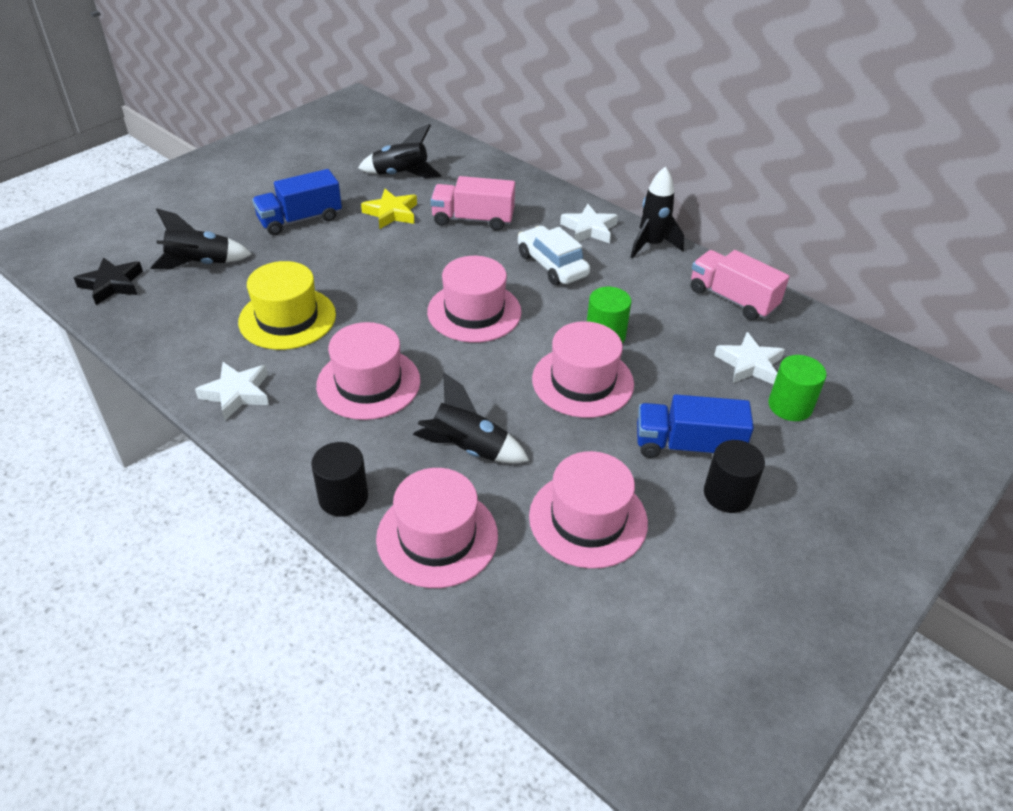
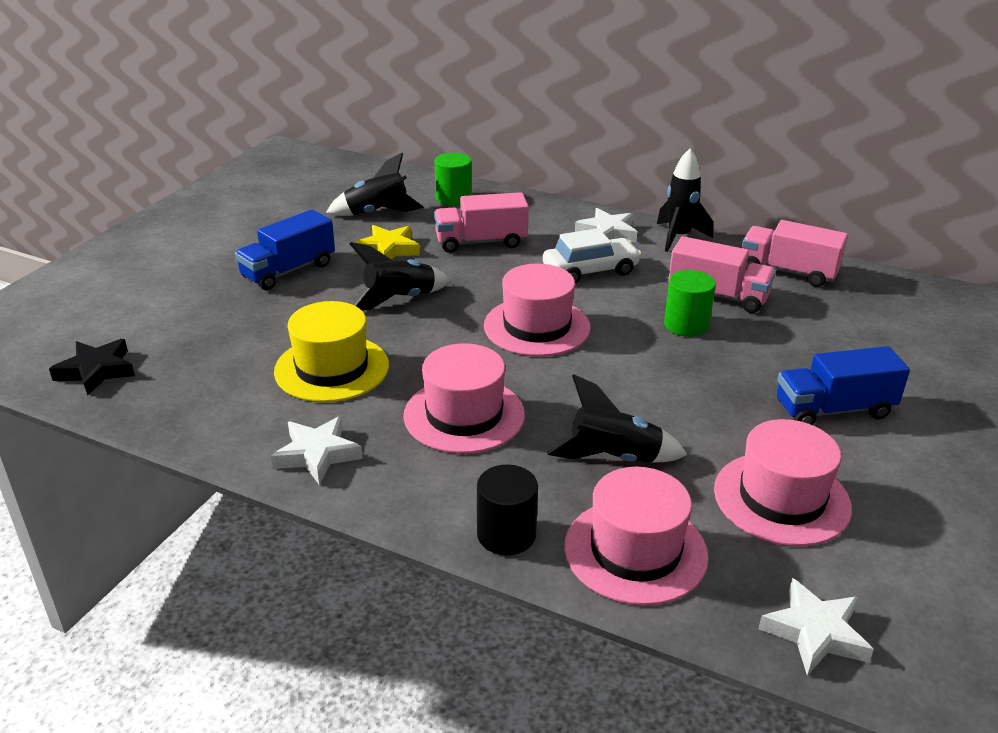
camera: 15 degrees left, 10 degrees down
black rocket [151,208,252,270] -> black rocket moved to [350,242,450,310]
white car [518,226,590,285] -> white car turned 120 degrees clockwise [543,228,642,284]
pink hat [532,321,634,418] -> none
black cylinder [704,440,765,513] -> none
white star [714,332,785,385] -> white star moved to [758,578,874,675]
green cylinder [768,355,827,421] -> green cylinder moved to [435,153,472,206]
none -> pink truck [668,236,776,313]

